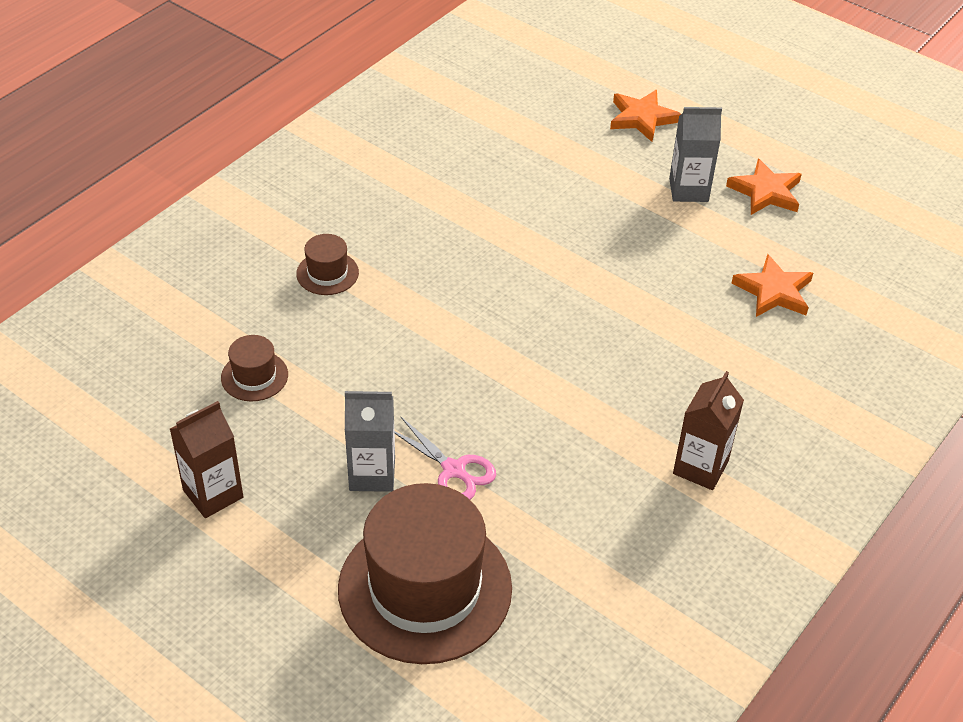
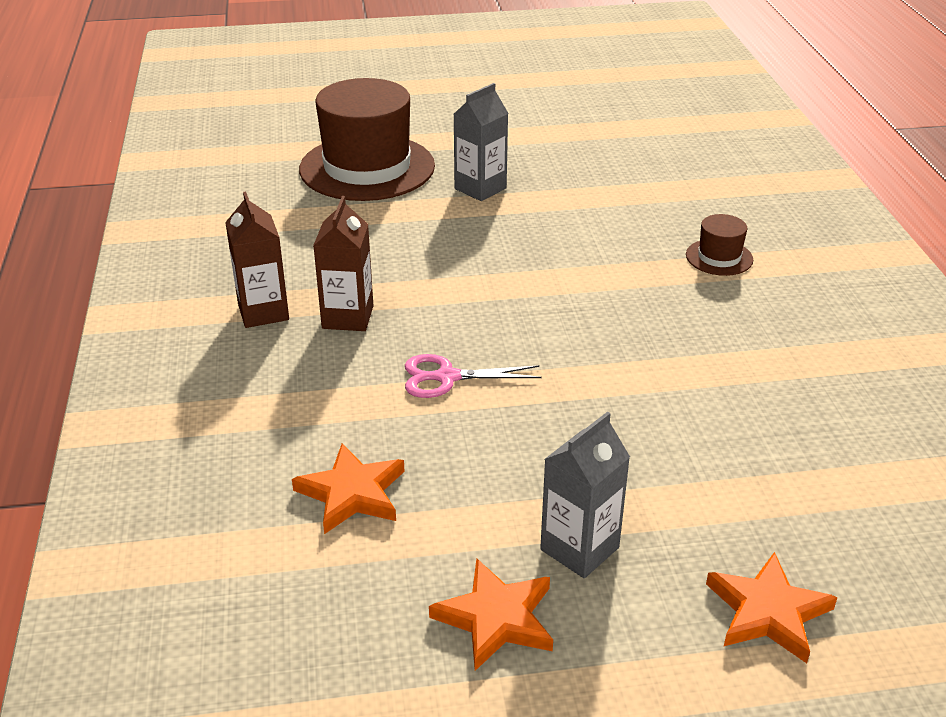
camera: 135 degrees right, 10 degrees down
brown carton [170,401,243,518] -> brown carton moved to [313,196,373,331]
brown hat [221,335,288,401] -> none
pink scissors [394,417,496,500] -> pink scissors moved to [405,354,542,398]

